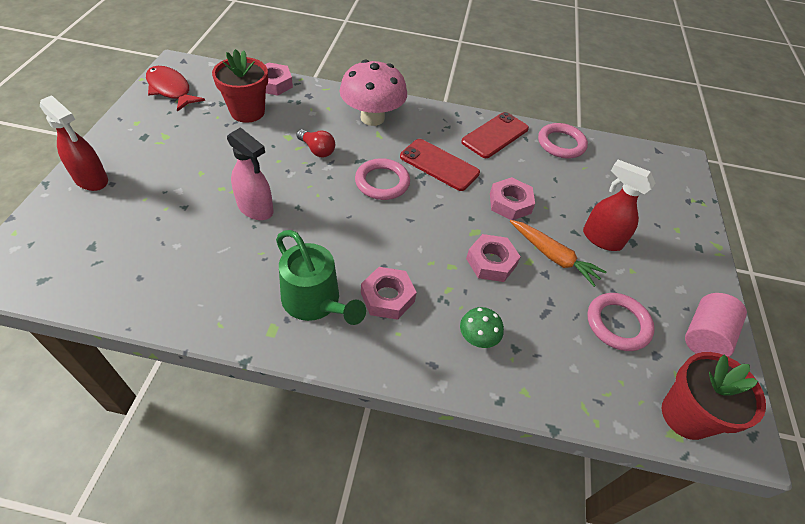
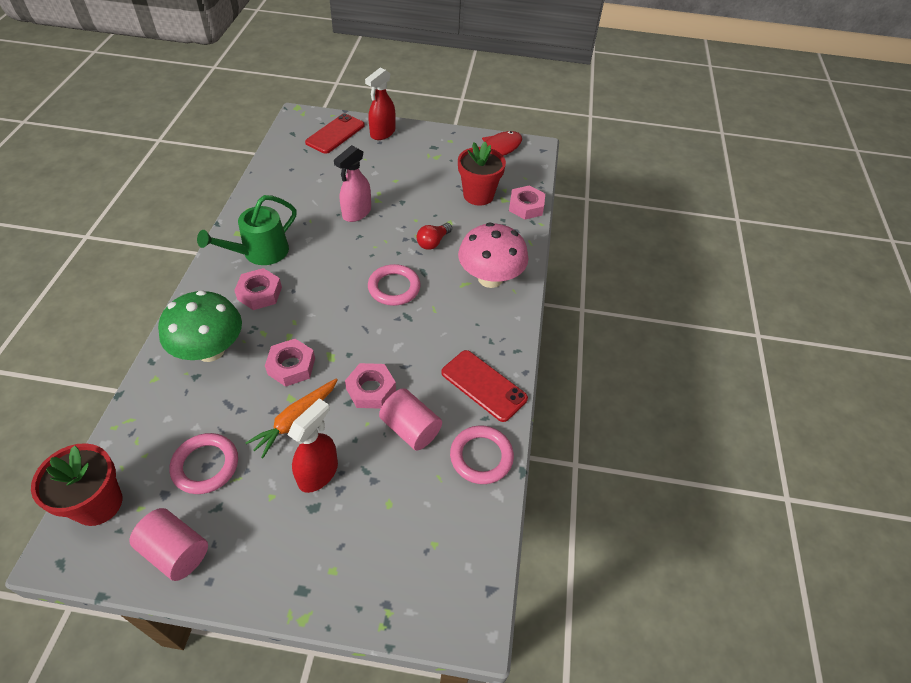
camera: 90 degrees right, 0 degrees up
red phone [400,139,480,191] -> red phone moved to [305,113,365,154]
green mushroom [460,307,504,348] -> green mushroom [158,290,242,362], size x2.11
none -> pink cylinder [379,388,442,451]

